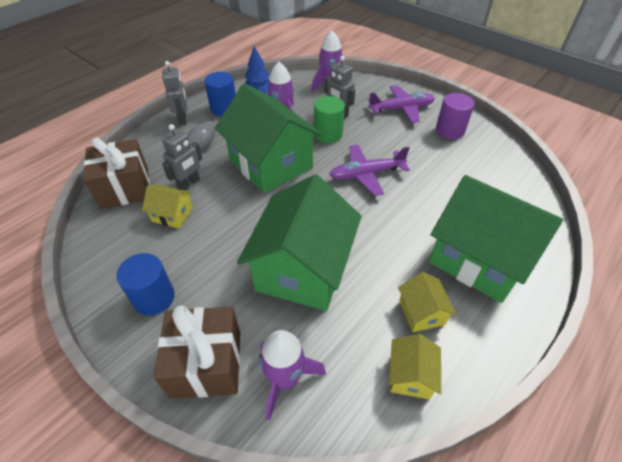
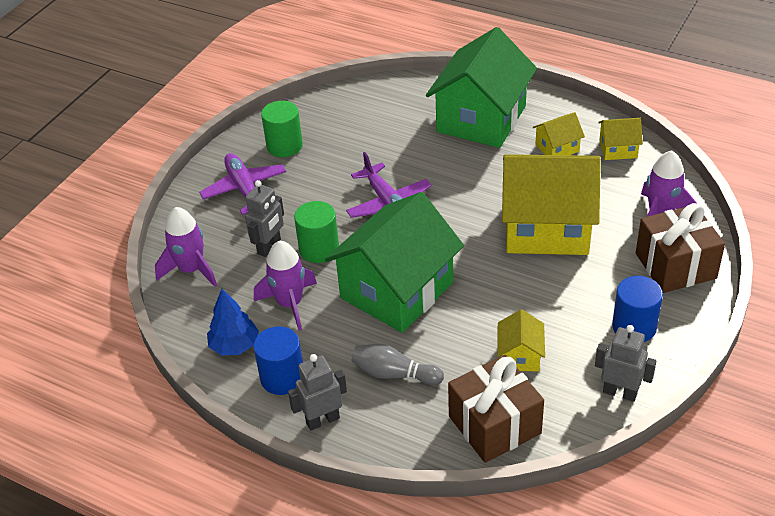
camera: 100 degrees left, 5 degrees down
grey robot [162,124,202,191] -> grey robot moved to [595,325,656,402]
green house [237,174,362,311] -> yellow house [502,154,601,255]
purple cylinder [436,93,475,140] -> green cylinder [261,101,303,157]

